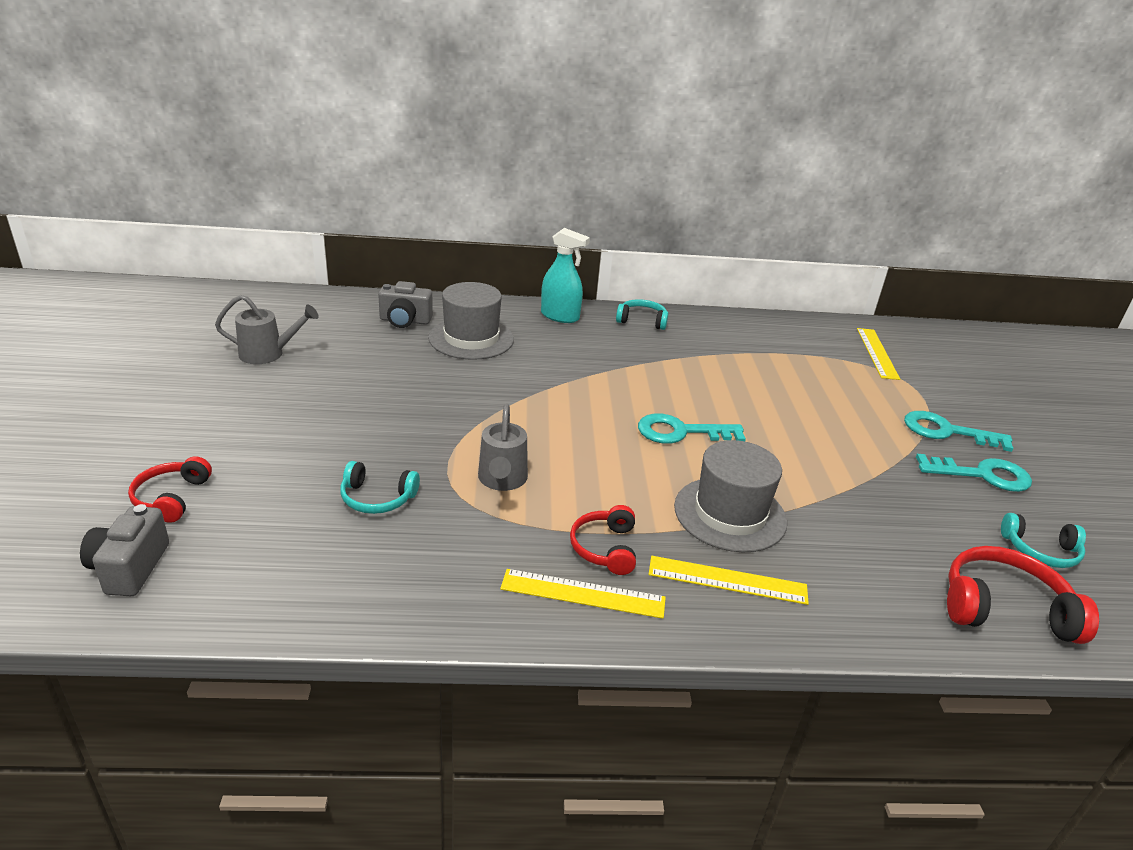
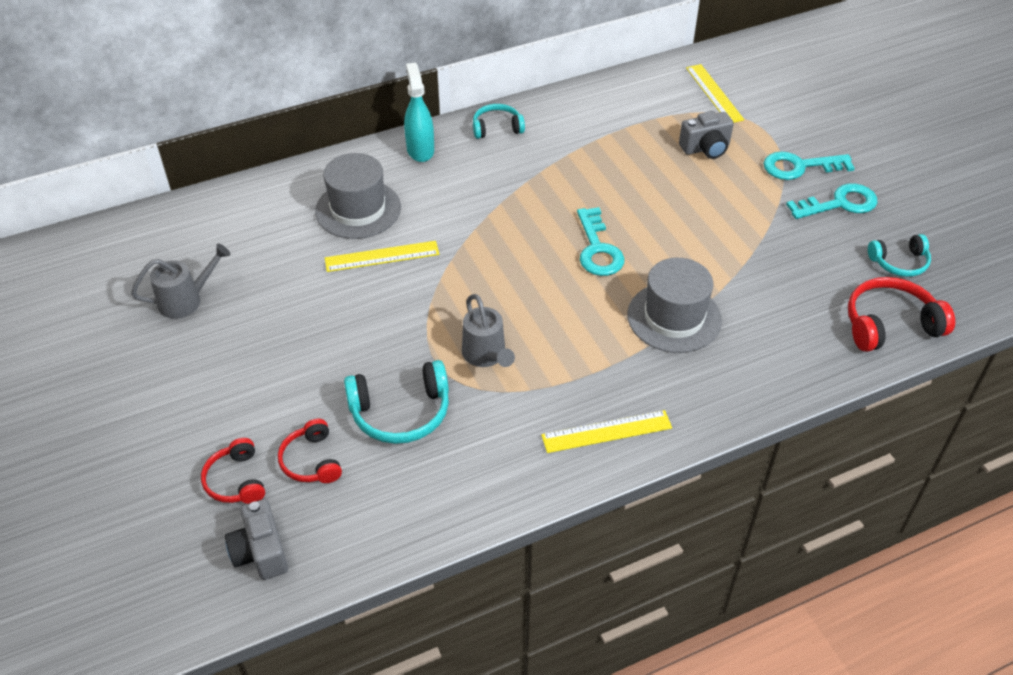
camera: 20 degrees left, 15 degrees up
turquoise headphones [340,461,420,514] -> turquoise headphones [344,360,449,444], size x1.58
grey camera [378,281,433,328] -> grey camera moved to [679,111,734,159]
turquoise spray bottle [541,228,590,323] -> turquoise spray bottle turned 105 degrees counterclockwise [404,63,434,162]
red headphones [570,505,636,575] -> red headphones moved to [278,419,342,483]
turquoise key [638,413,746,444] -> turquoise key turned 75 degrees counterclockwise [577,207,625,276]
yellow ruler [648,556,809,605] -> yellow ruler moved to [325,241,439,272]

